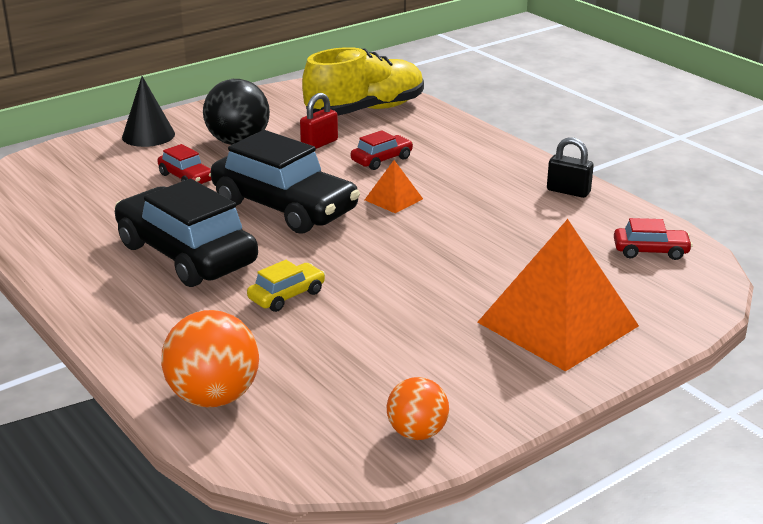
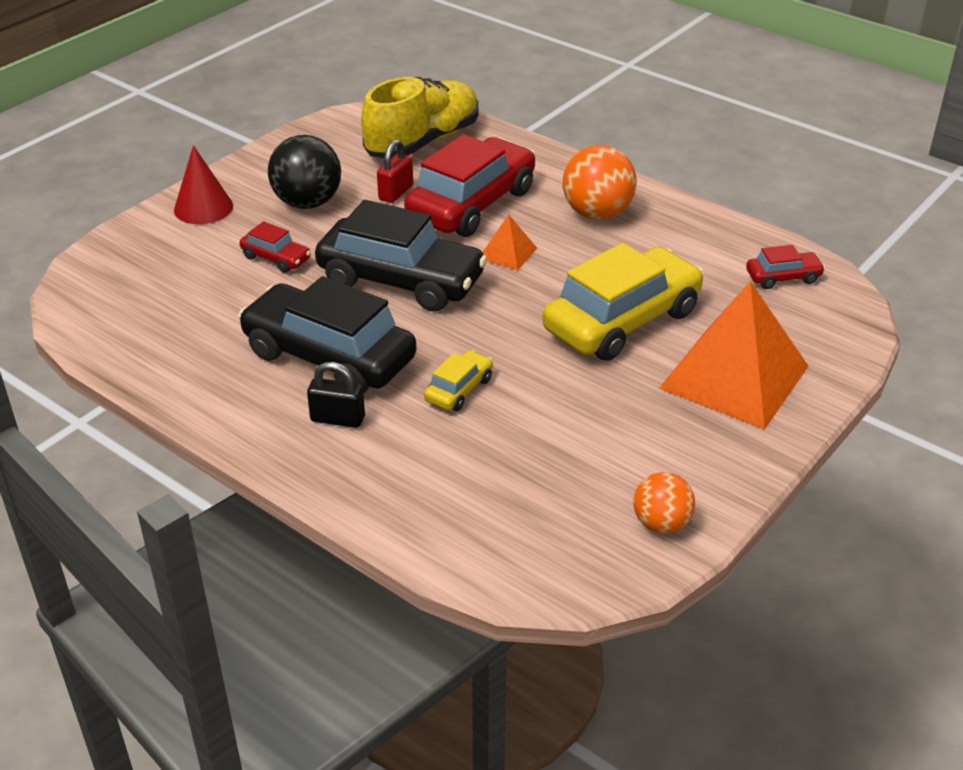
camera: 15 degrees left, 10 degrees up
black cone [122,76,175,147] -> red cone [174,145,233,224]
orange ball [161,310,259,407] -> orange ball moved to [563,145,637,220]
red car [351,130,413,170] -> red car [404,134,535,237], size x2.21
black padlock [547,137,594,198] -> black padlock moved to [307,362,365,428]
none -> yellow car [542,243,704,361]

